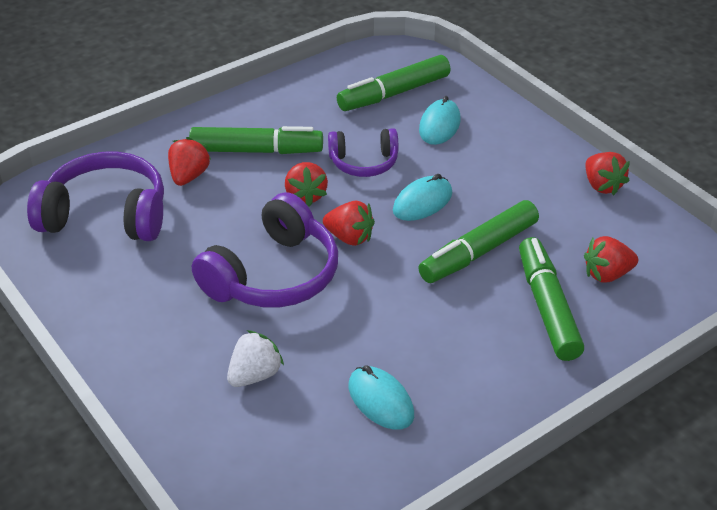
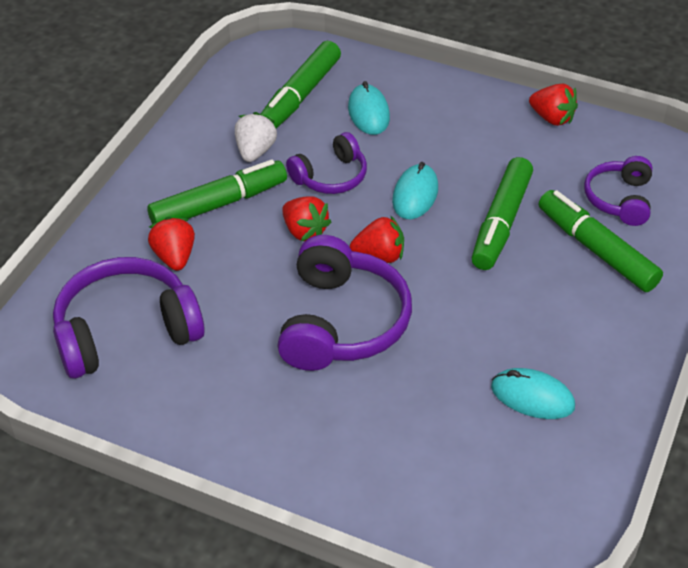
camera: 30 degrees left, 5 degrees up
white strawberry [227,330,284,387] -> white strawberry moved to [235,112,277,162]
red strawberry [584,236,638,283] -> purple headphones [584,156,652,226]

